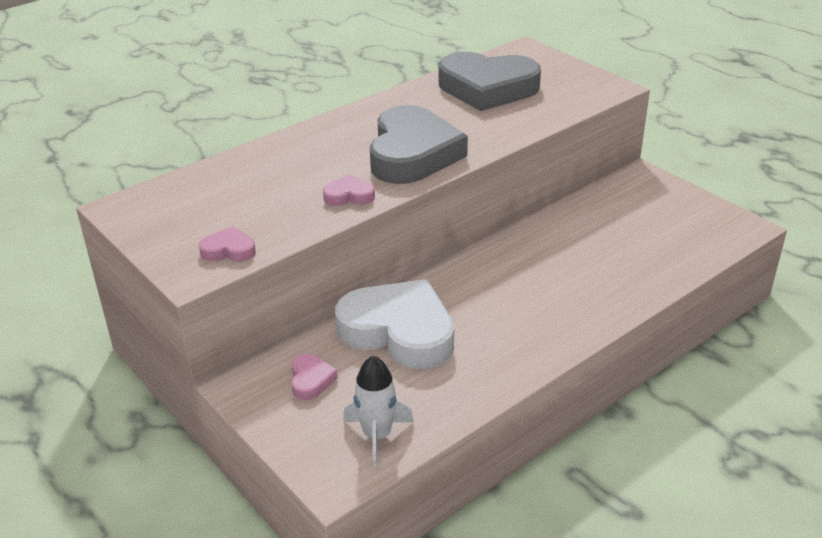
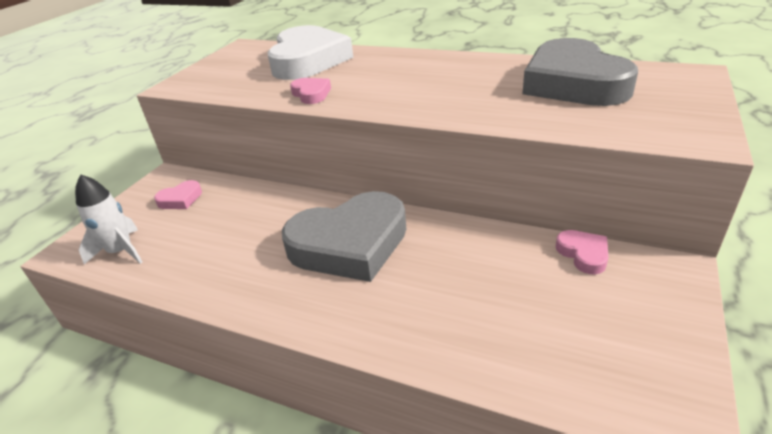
camera: 65 degrees right, 0 degrees up
pink heart [199,226,256,262] -> pink heart moved to [556,230,609,274]
white heart [335,279,454,369] -> white heart moved to [268,25,353,80]
grey heart [370,105,468,184] -> grey heart moved to [282,191,406,282]

